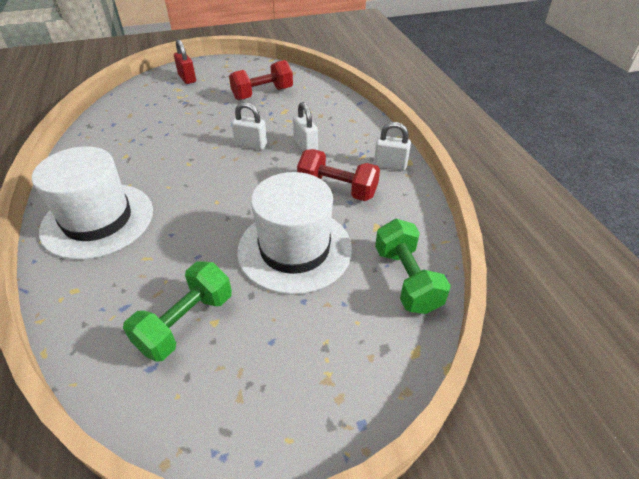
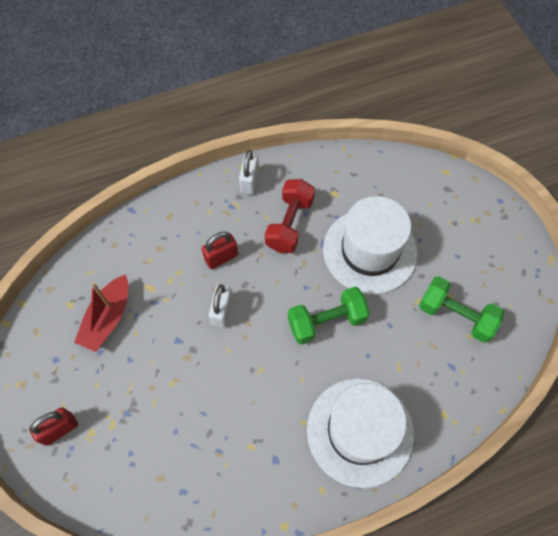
camera: 95 degrees left, 20 degrees up
red dumbbell [229,60,293,100] -> red boat [74,274,129,352]
white padlock [293,102,318,151] -> red padlock [202,231,238,269]
green dumbbell [375,219,451,314] -> green dumbbell moved to [288,287,370,345]

